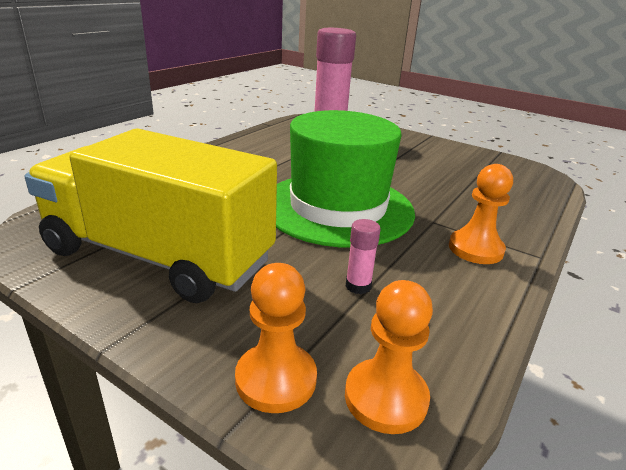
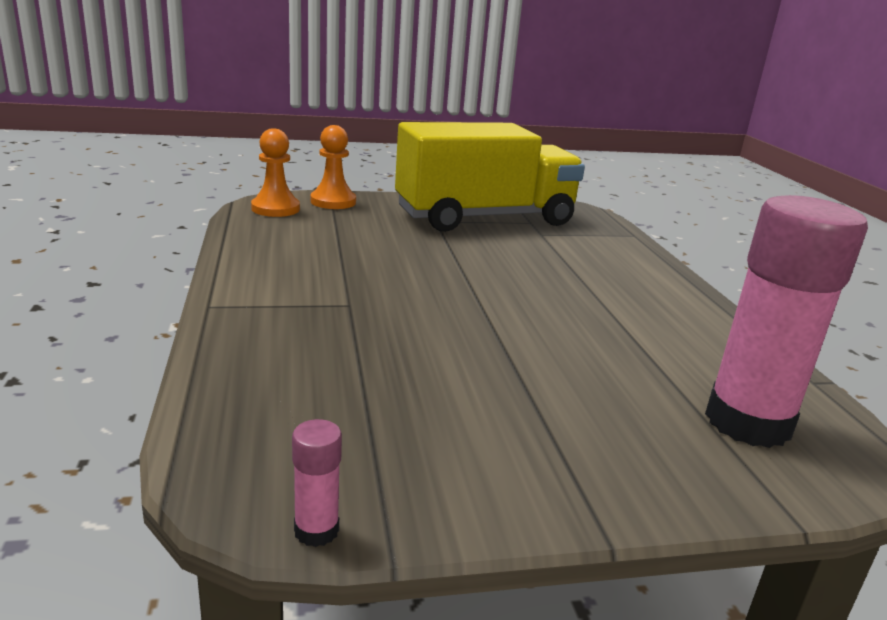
camera: 135 degrees right, 5 degrees down
green hat [276,110,415,248] -> none
pink glue stick [345,219,381,294] -> pink glue stick moved to [292,419,342,547]
orange pawn [449,164,513,264] -> none

